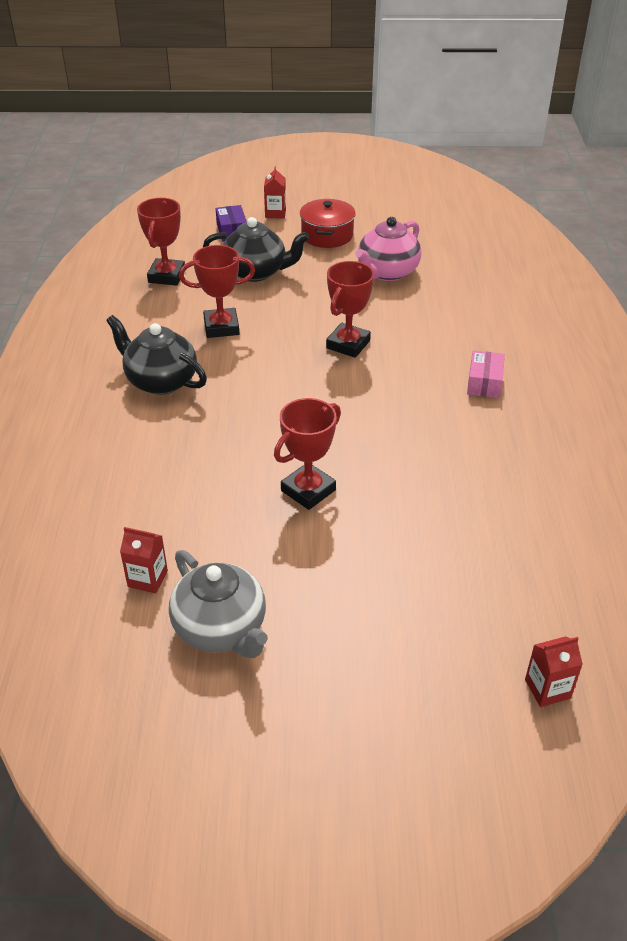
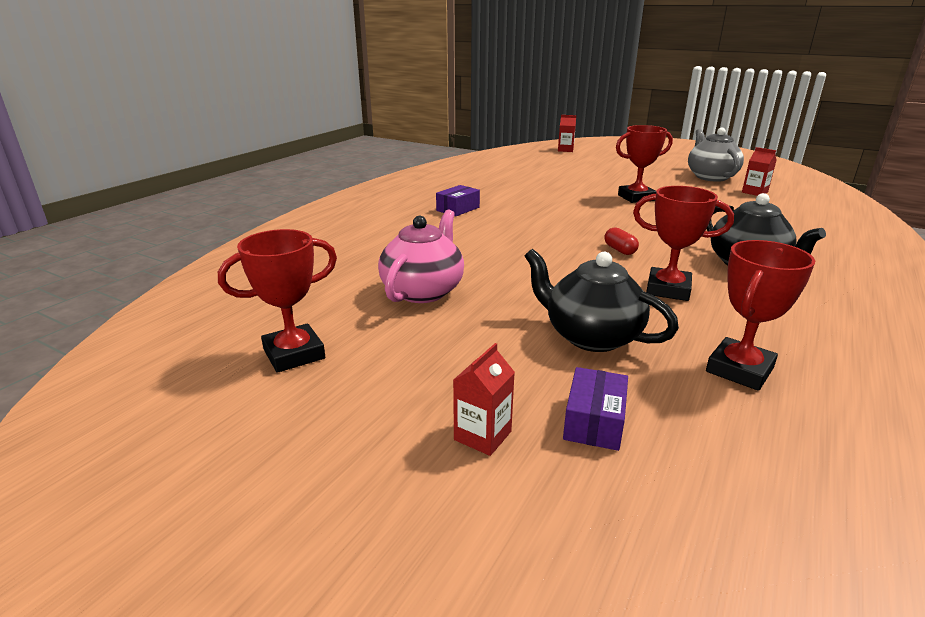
camera: 150 degrees left, 15 degrees down
red pot [300,199,356,248] -> none
red trophy [326,261,374,358] -> red trophy moved to [218,229,337,373]
pink teapot [355,217,421,281] -> pink teapot turned 45 degrees counterclockwise [378,210,464,303]
pink box [467,350,505,398] -> purple box [436,185,480,216]
none -> red capsule [604,228,639,255]

